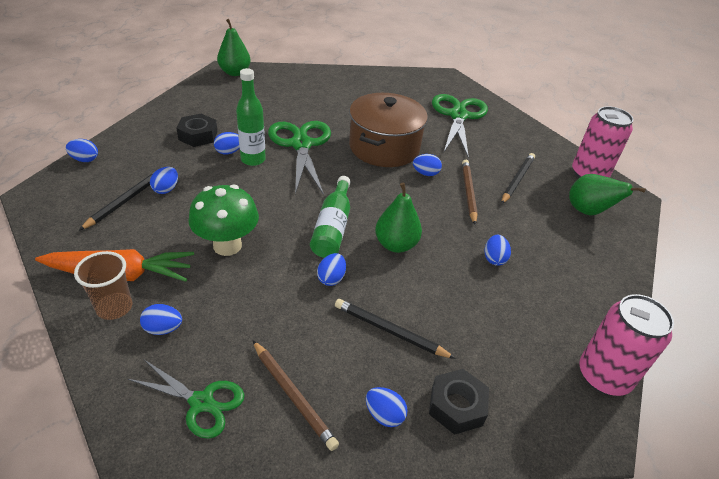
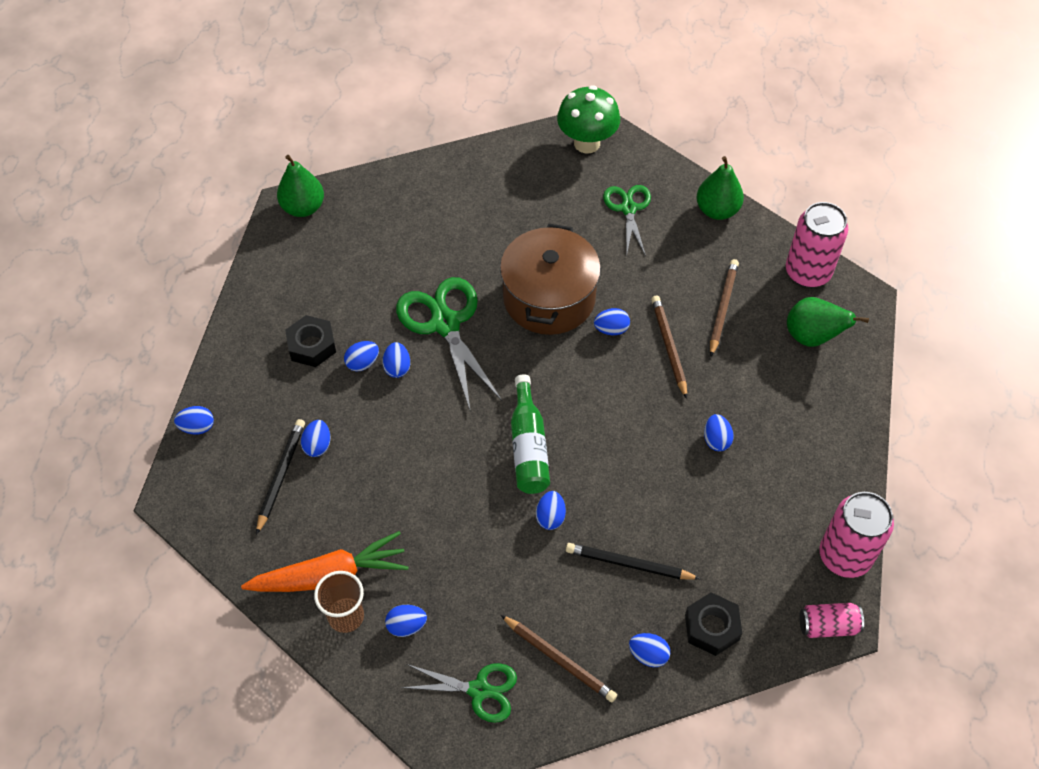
camera: 10 degrees left, 15 degrees up
green mushroom [188,184,259,256] -> green mushroom moved to [557,85,620,153]
green bottle [236,68,266,166] -> blue egg [382,342,410,378]
green pear [375,183,422,253] -> green pear moved to [696,156,744,220]
green scissors [432,94,488,158] -> green scissors [603,185,651,256], size x0.61
black pencil [501,153,535,204] -> brown pencil [710,259,739,356]
none -> pink can [799,603,864,638]

